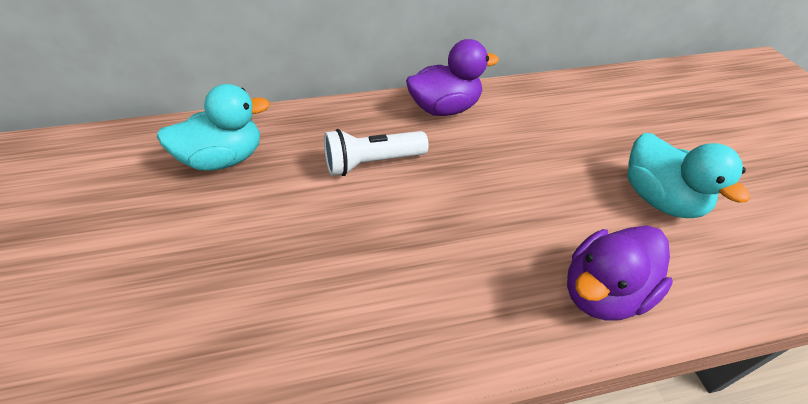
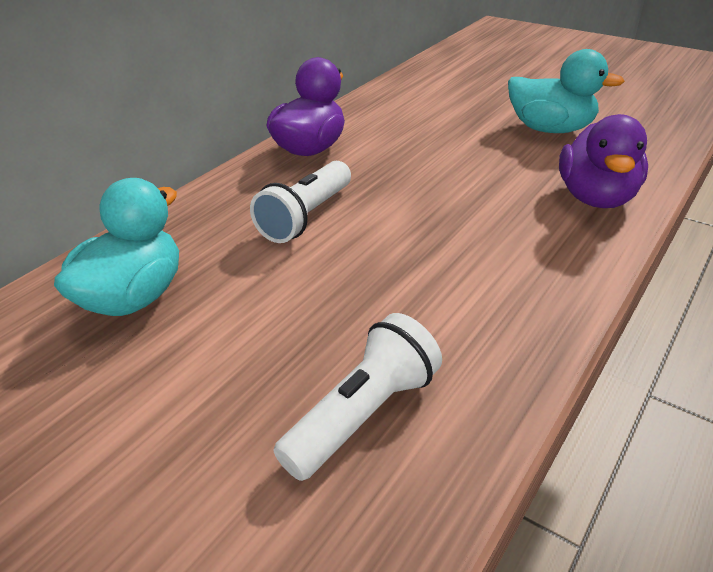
camera: 40 degrees left, 10 degrees down
none -> white flashlight [273,313,442,481]

